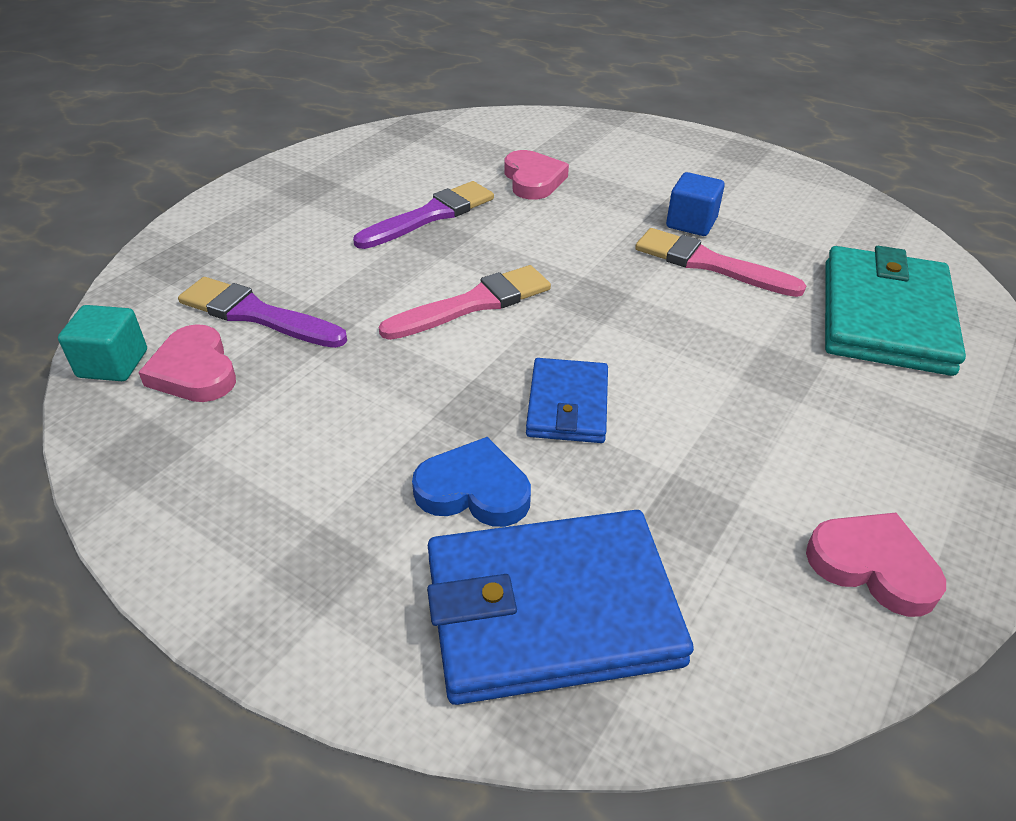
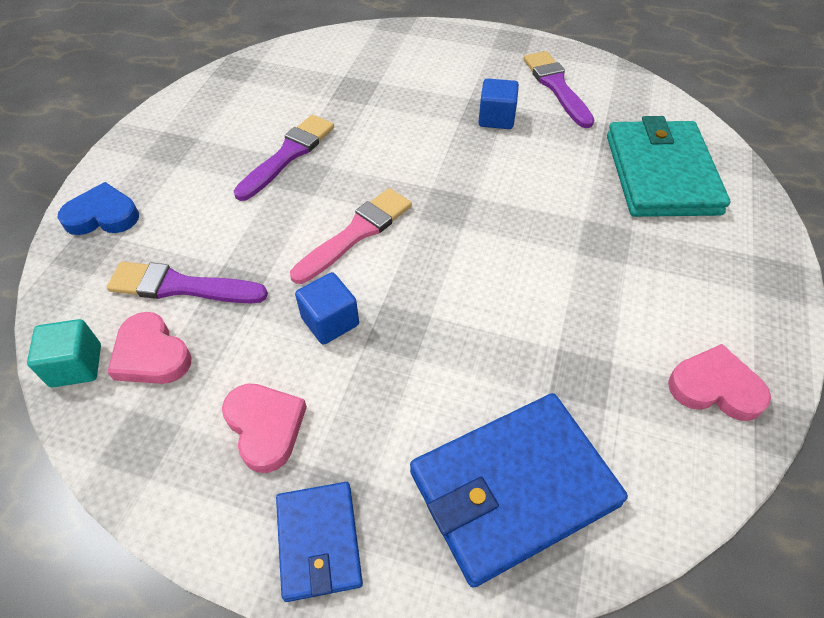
camera: 15 degrees left, 10 degrees up
blue heart [412,437,531,527] -> blue heart moved to [57,182,139,235]
pink heart [504,150,569,200] -> pink heart moved to [222,384,307,473]
blue wallet [526,358,608,443] -> blue wallet moved to [276,482,363,602]
pink brush [635,228,806,297] -> none
none -> blue cube [295,272,359,345]
none -> purple brush [524,51,594,128]

